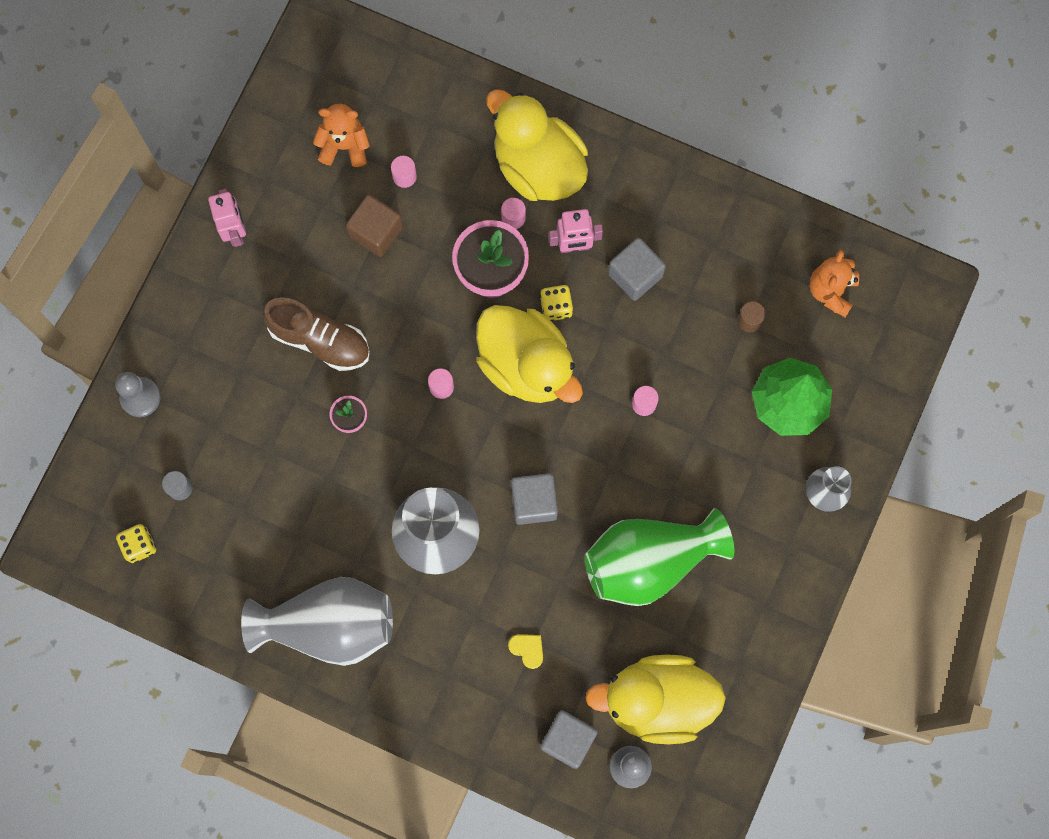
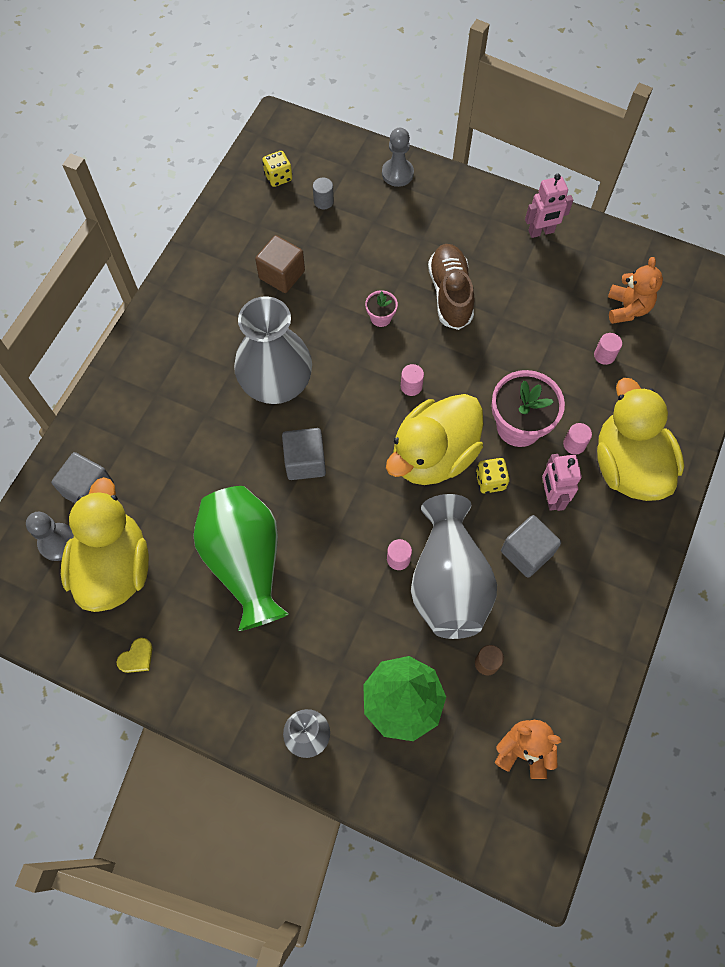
camera: 90 degrees right, 10 degrees down
grey vase [241,577,393,666] -> grey vase moved to [411,494,497,639]
brown shoe [262,298,370,371] -> brown shoe turned 150 degrees clockwise [428,244,474,330]
brown cube [346,194,403,257] -> brown cube moved to [255,235,305,293]
yellow duck [486,89,588,201] -> yellow duck turned 60 degrees counterclockwise [597,378,684,501]
yellow heart [508,634,543,669] -> yellow heart moved to [117,638,152,673]

